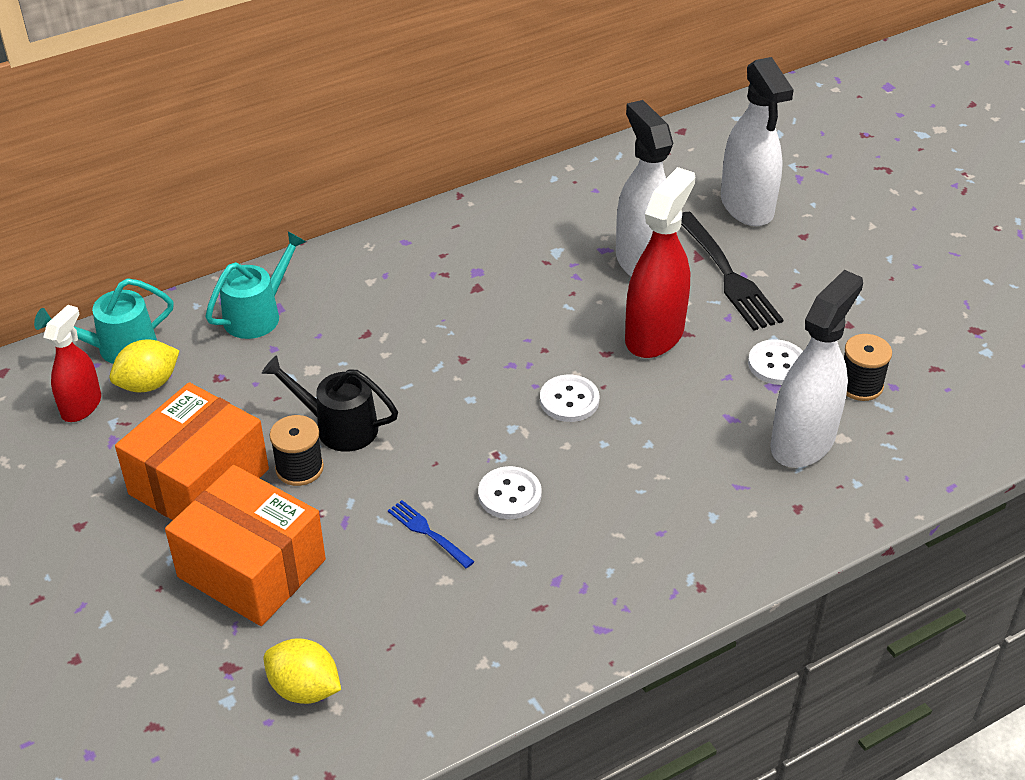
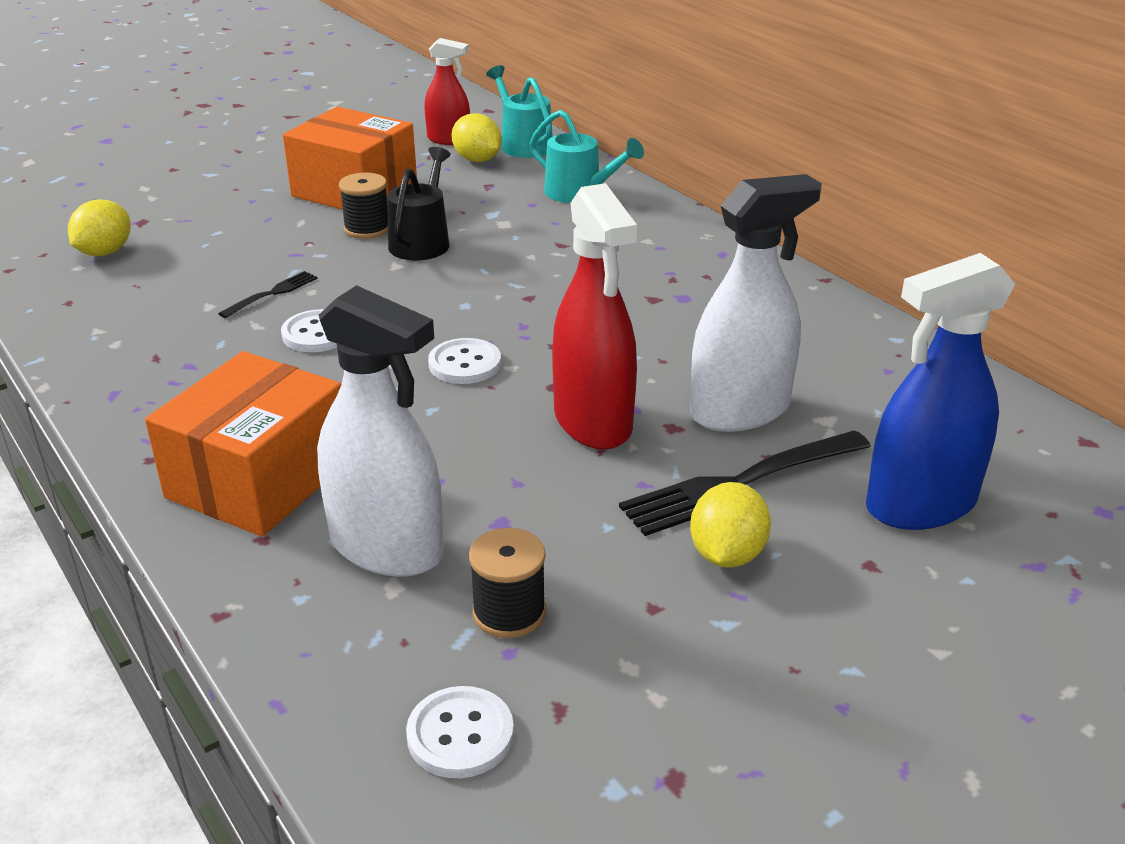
camera: 85 degrees right, 10 degrees down
orange box [165,465,326,626] -> orange box moved to [145,351,341,537]
blue fork [388,500,475,569] -> black fork [218,271,318,318]
red spray bottle [625,167,696,358] -> red spray bottle turned 45 degrees clockwise [552,183,637,450]
white spray bottle [721,57,794,226] -> blue spray bottle [866,253,1015,530]
white button [748,339,803,385] -> white button moved to [406,686,514,778]
none -> yellow lemon [690,482,771,568]

